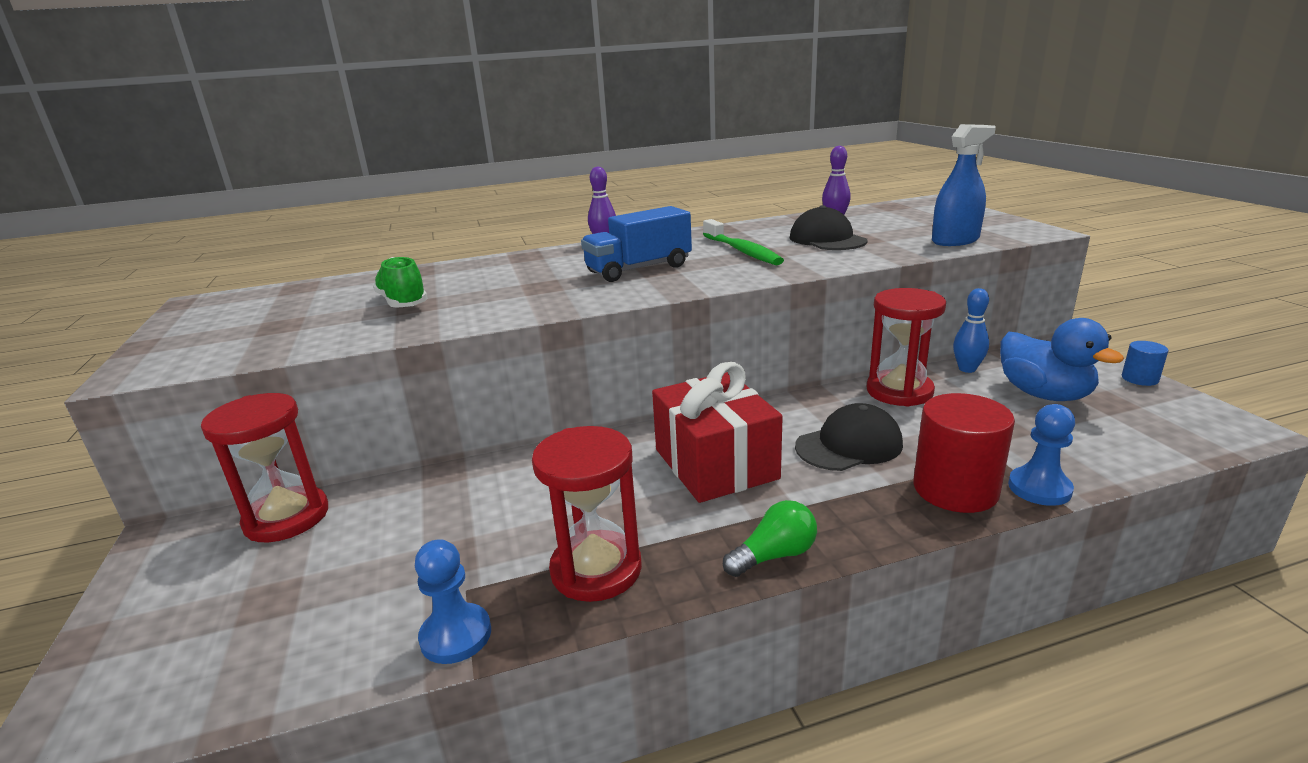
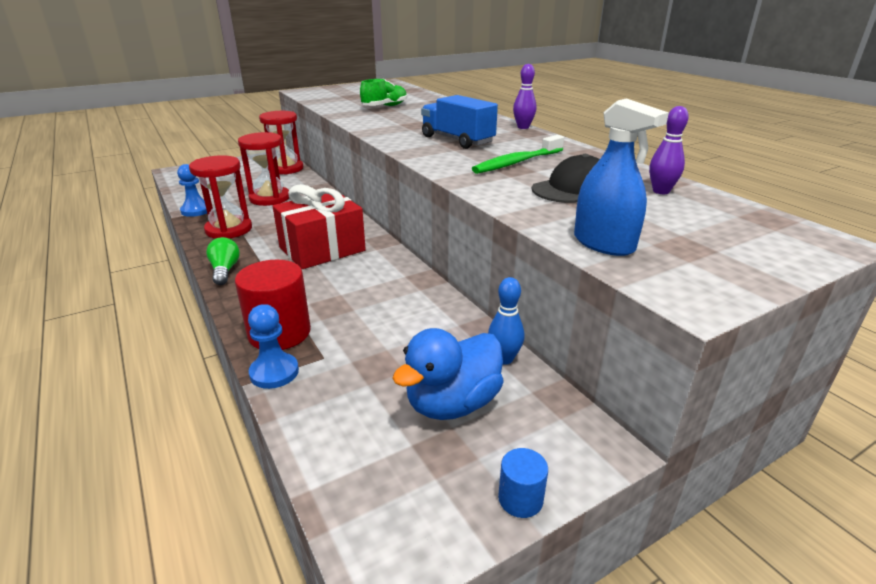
camera: 75 degrees right, 5 degrees up
green light bulb [723,500,817,577] -> green light bulb turned 150 degrees counterclockwise [206,237,240,285]
black cap [795,403,903,471] -> none
red hourglass [867,288,946,407] -> red hourglass moved to [238,132,289,206]

